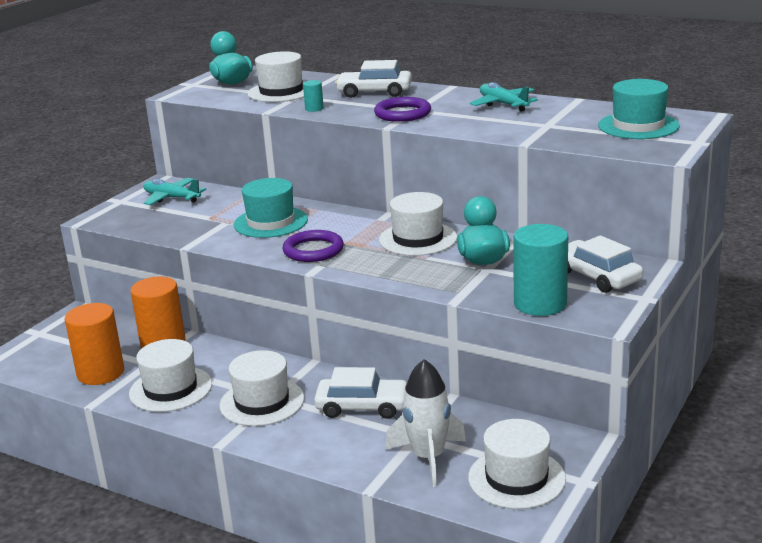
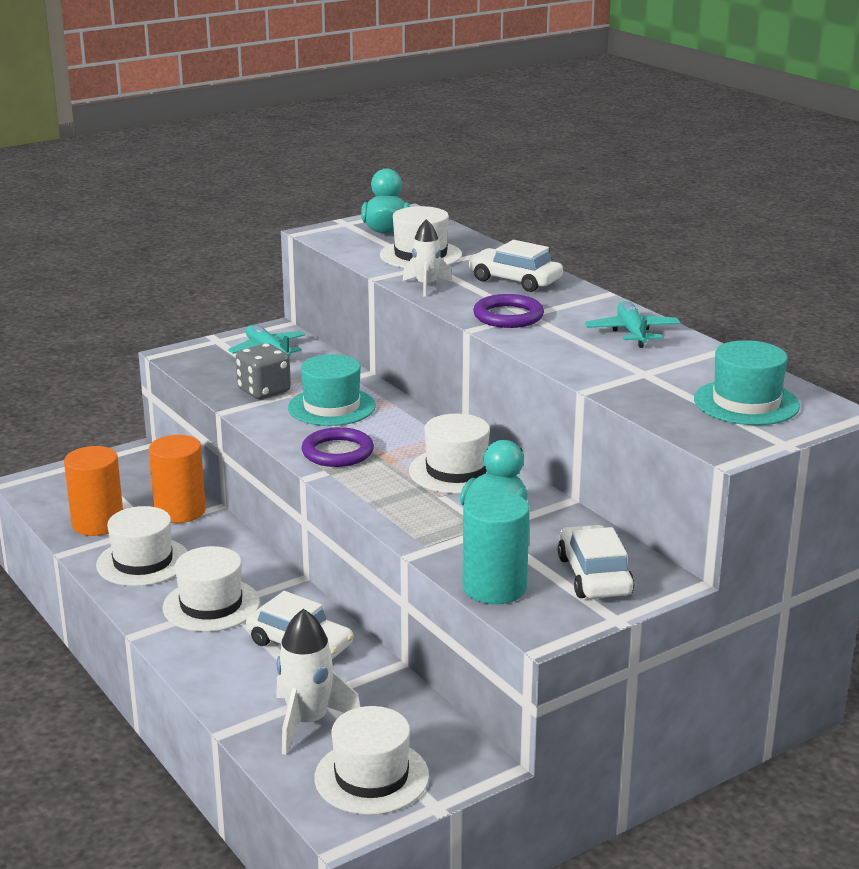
camera: 25 degrees right, 0 degrees up
turquoise cylinder [303,80,324,112] -> white rocket [403,219,452,296]
none -> grey dice [236,343,291,399]

